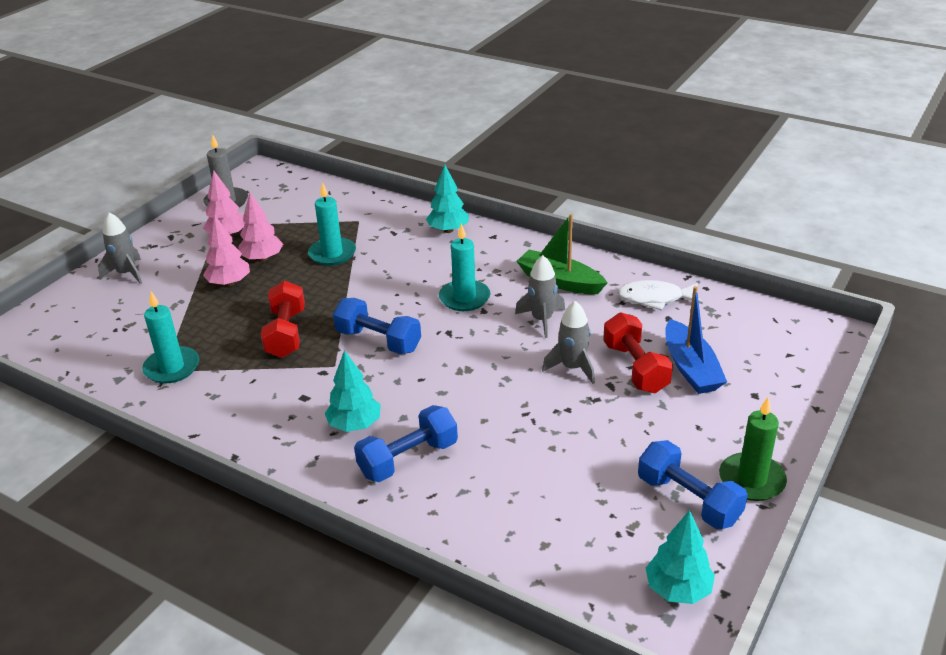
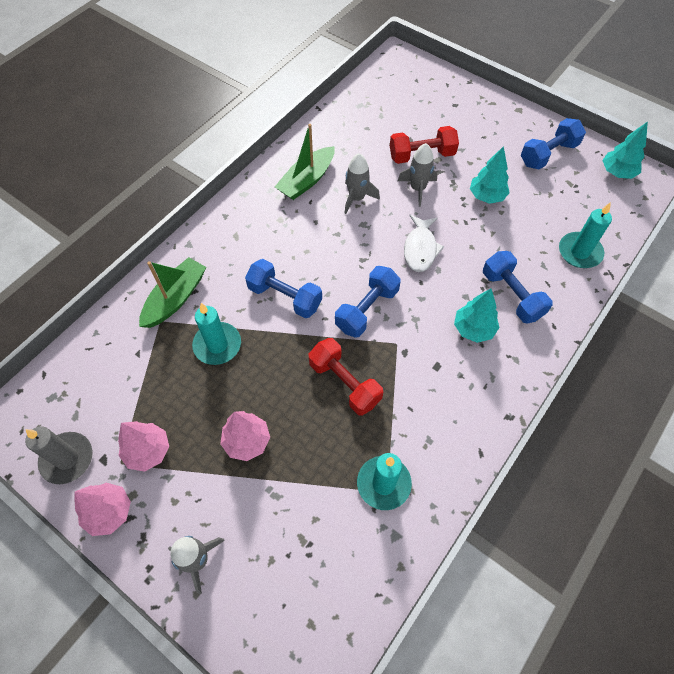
camera: 85 degrees left, 25 degrees up
pink tree [239,193,283,262] -> pink tree moved to [74,483,131,536]
red dumbbell [261,281,305,358] -> red dumbbell turned 45 degrees clockwise [308,338,383,416]
turquoise tree [426,164,469,233] -> turquoise tree moved to [470,146,510,204]
turquoise candle [439,223,490,311] -> turquoise candle moved to [559,202,612,268]
white fish [617,280,703,311] -> white fish moved to [404,215,444,272]
blue boat [665,286,727,394] -> none
green candle [719,397,787,501] -> none
none -> green boat [139,257,206,328]
none -> blue dumbbell [245,259,322,318]

